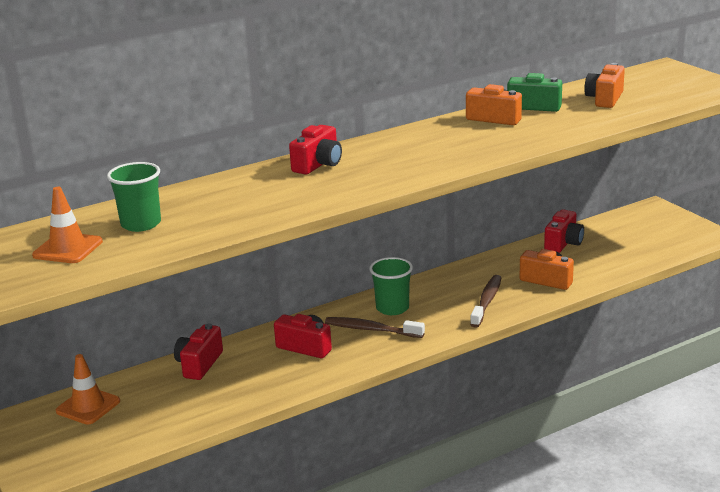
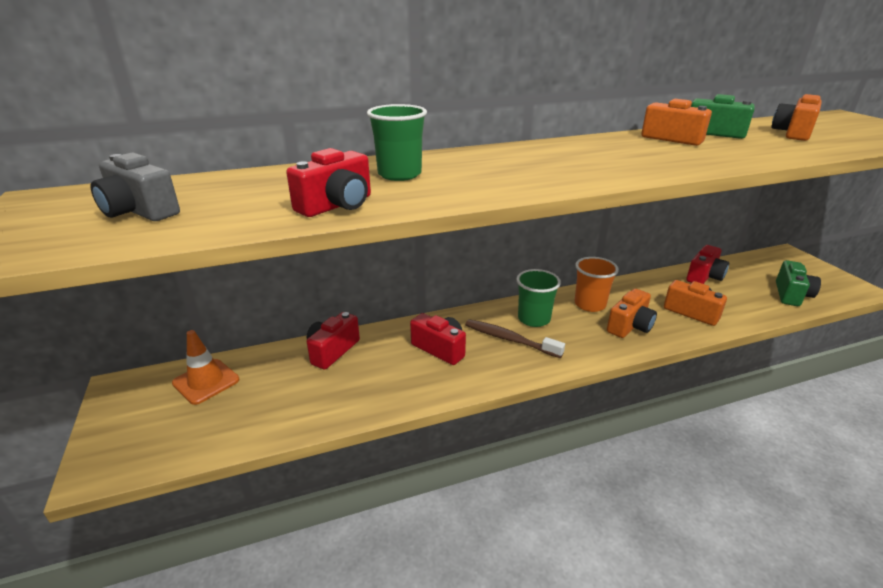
camera: 10 degrees right, 5 degrees up
orange traffic cone [32,187,103,263] -> grey camera [91,153,180,221]
green cup [107,162,161,232] -> green cup moved to [367,104,427,181]
red camera [289,125,342,175] -> red camera moved to [286,148,371,217]
brown toothbrush [470,275,501,328] -> orange camera [607,289,657,338]
none -> orange cup [575,257,619,312]
none -> green camera [776,260,821,306]

